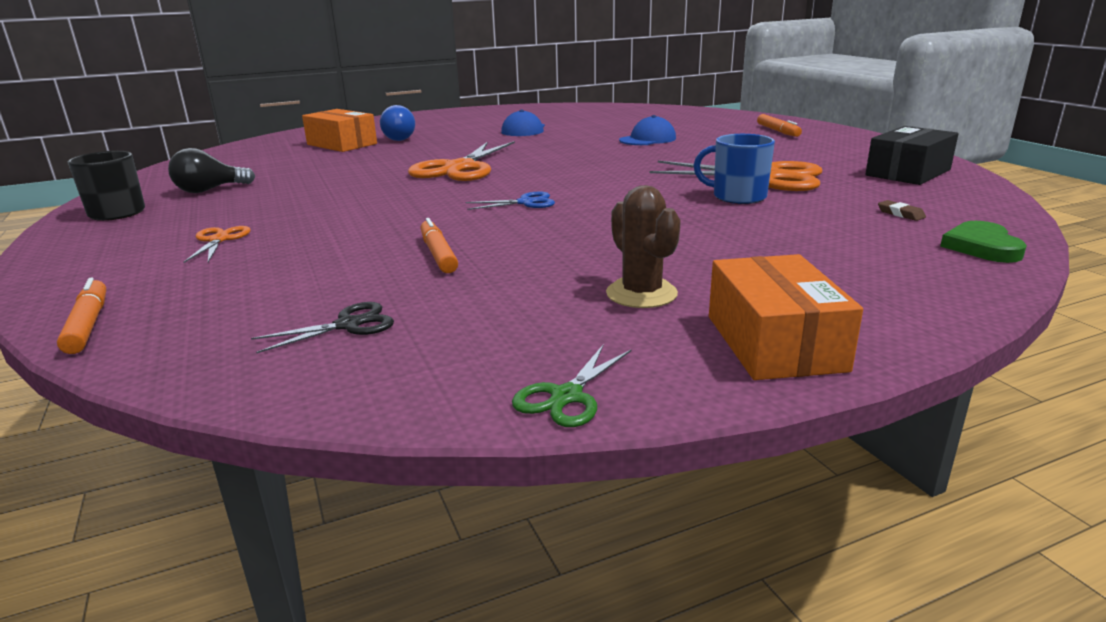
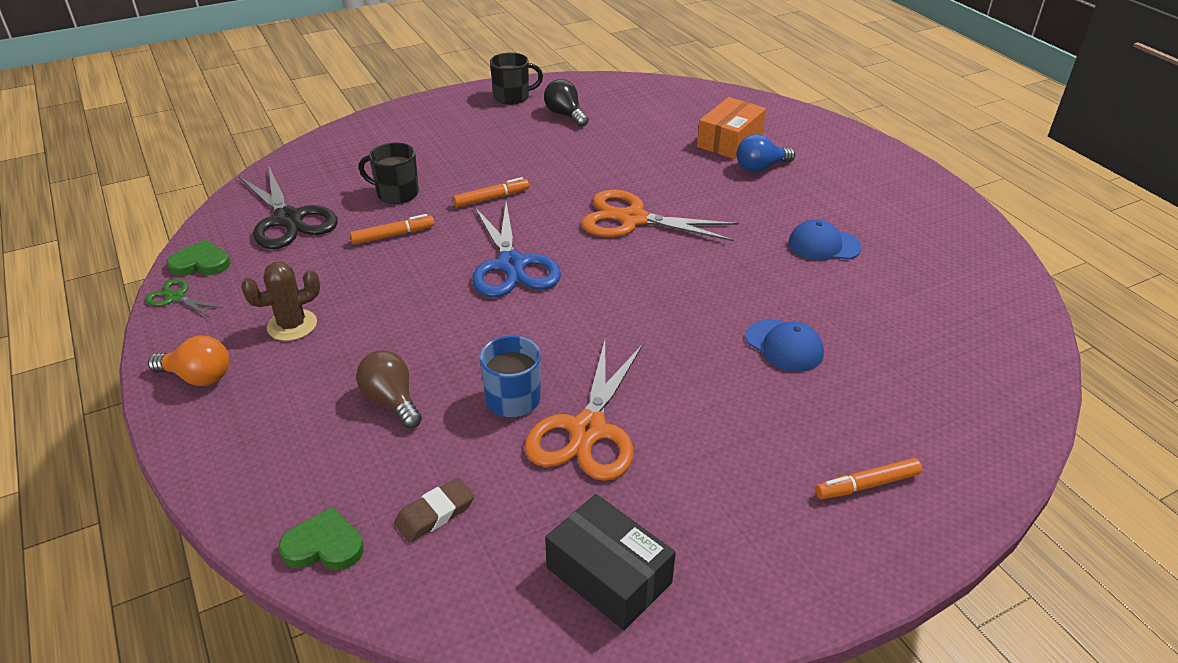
camera: 85 degrees right, 15 degrees up
orange marker [57,277,106,354] -> orange marker moved to [453,177,529,208]
orange scissors [183,226,251,263] -> none
black scissors [251,302,394,353] -> black scissors [239,167,338,249], size x2.09
blue scissors [465,192,555,210] -> blue scissors [472,202,561,297], size x2.09
orange box [709,254,863,380] -> orange light bulb [148,336,229,386]
brown eraser [878,200,926,221] -> brown eraser [394,478,475,543], size x1.64
none -> green heart [167,240,230,276]
none -> brown light bulb [356,350,422,428]
none -> black mug [359,142,419,204]

